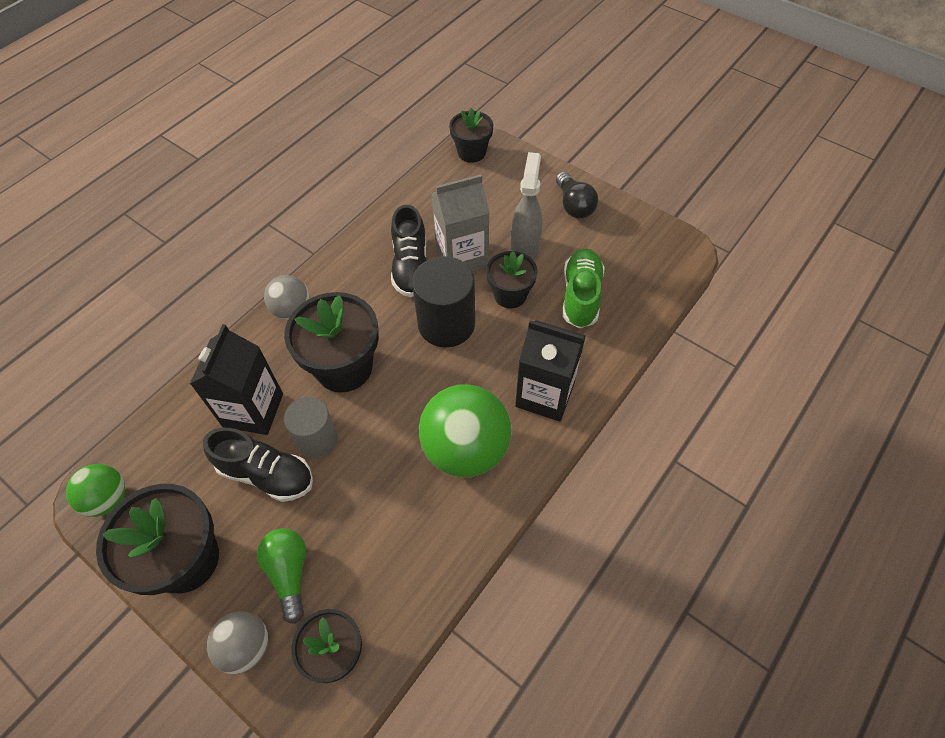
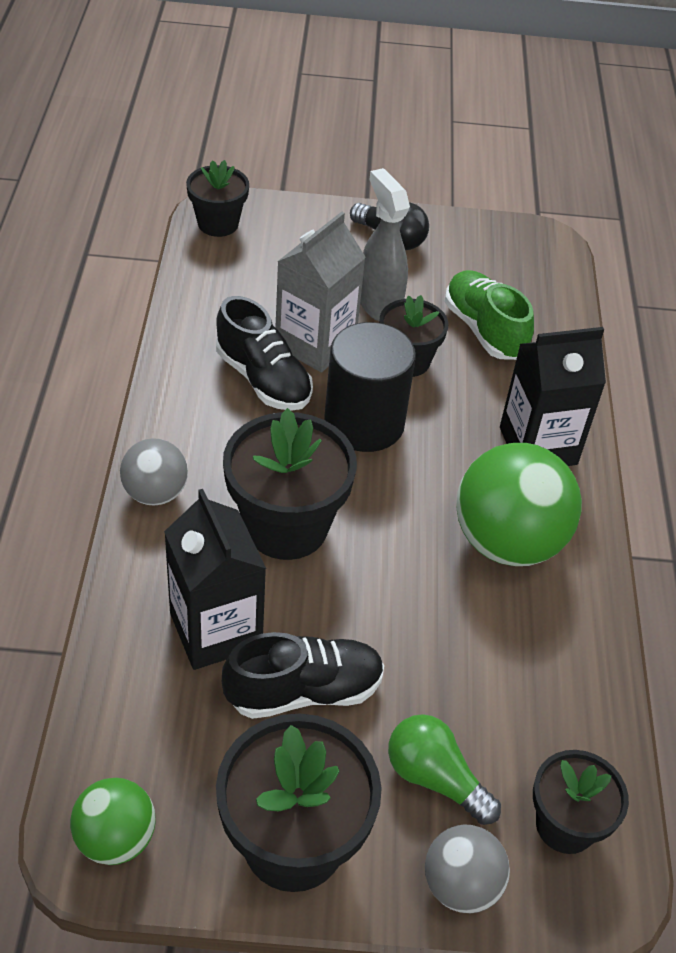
camera: 40 degrees left, 10 degrees down
grey cylinder [284,397,338,458] -> none

